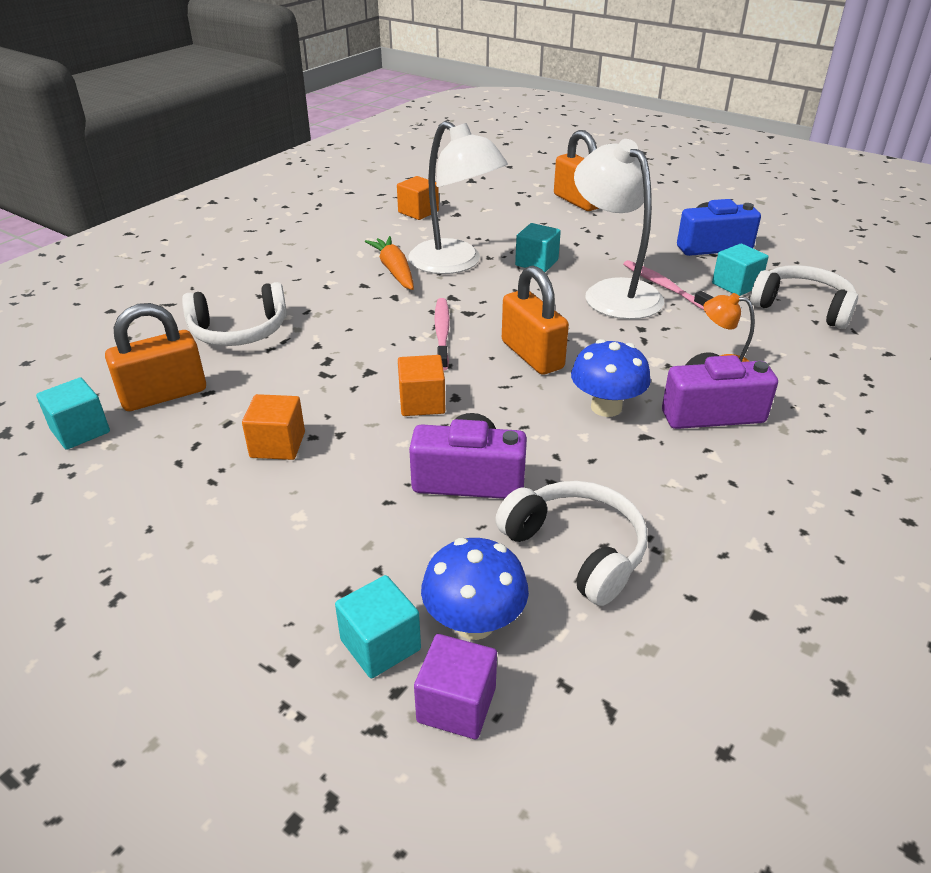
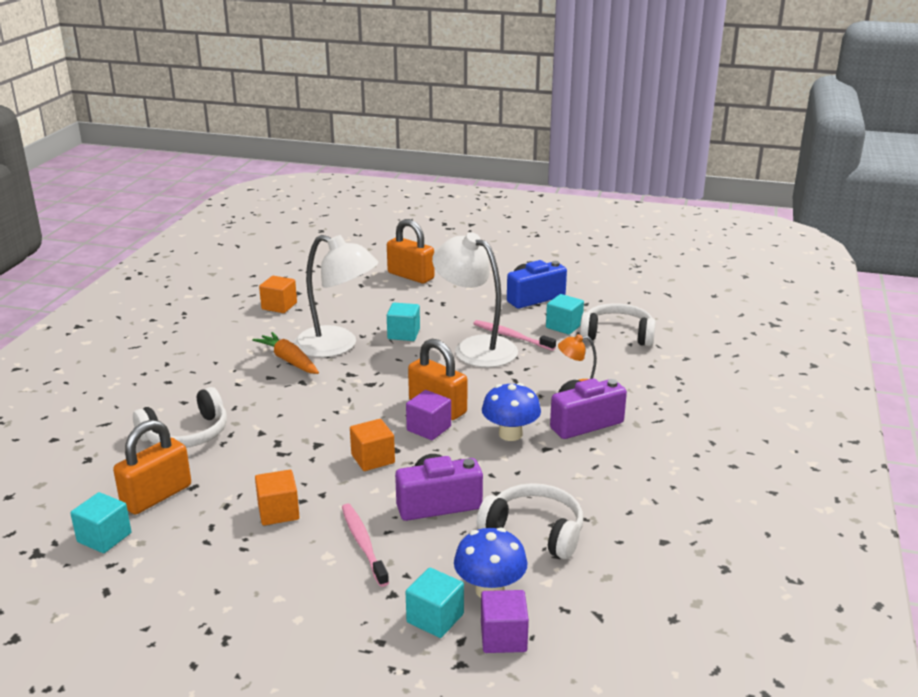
camera: 20 degrees left, 10 degrees down
pink toothbrush [434,298,450,370] -> pink toothbrush moved to [342,504,389,587]
none -> purple cube [406,390,451,440]

